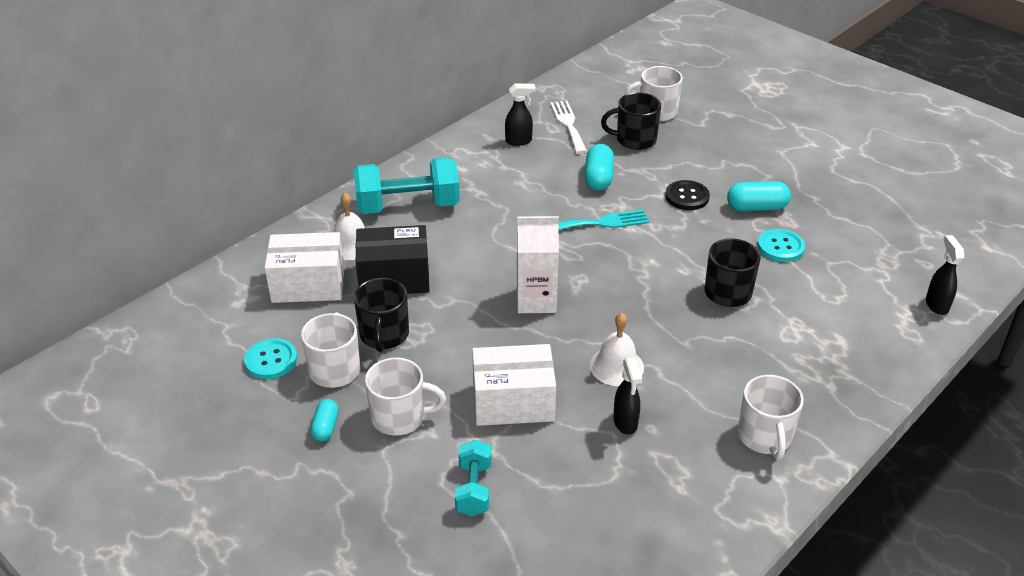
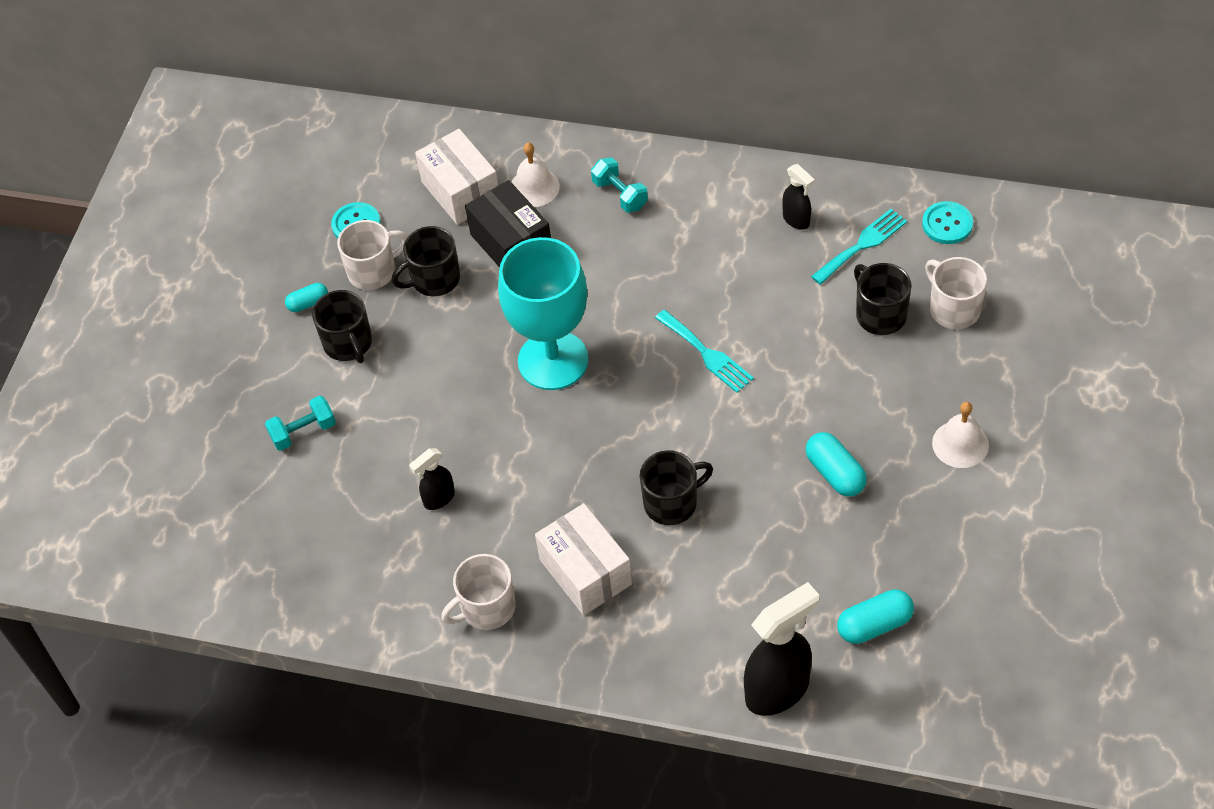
camera: 65 degrees right, 15 degrees up
turquoise dumbbell [354,157,460,214] -> turquoise dumbbell [591,157,648,213], size x0.54
white mug [365,357,446,436] -> black mug [312,290,372,363]
white box [472,344,556,426] -> white box moved to [535,503,632,615]
white carton [517,216,559,313] -> turquoise goblet [498,237,589,390]
white fork [550,101,587,154] -> turquoise fork [811,209,907,285]
turquoise capsule [584,144,614,191] -> turquoise capsule moved to [837,589,914,644]
white bell [590,313,644,386] -> white bell moved to [932,402,989,468]
black button [665,180,710,210] -> none
turquoise button [757,229,805,262] -> turquoise button moved to [922,201,973,244]
black spray bottle [926,235,964,315] -> black spray bottle [744,582,819,716], size x1.90

